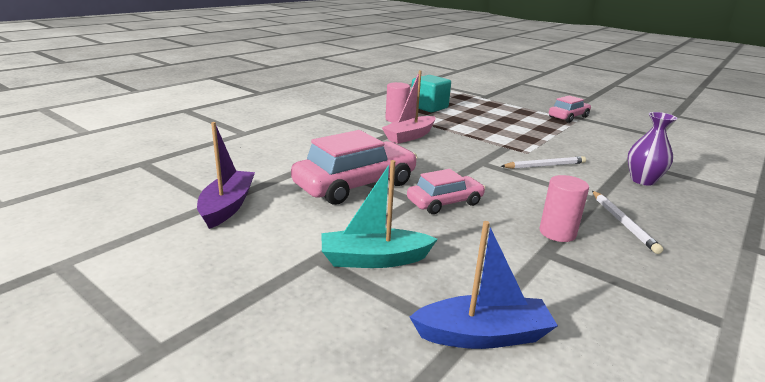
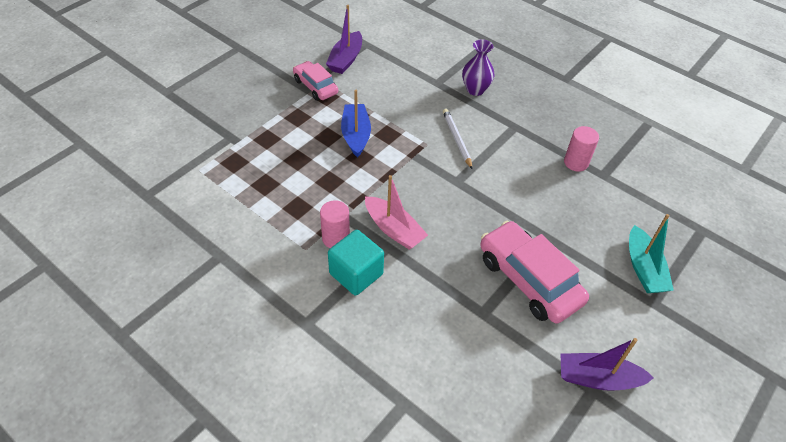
camera: 90 degrees left, 25 degrees up
pink car [407,169,486,214] -> none
blue boat [410,221,558,349] -> blue boat moved to [341,90,371,158]
turquoise cube [411,75,451,112] -> turquoise cube moved to [328,230,384,295]
white pencil [592,191,663,254] -> none
none -> purple boat [326,5,362,74]

